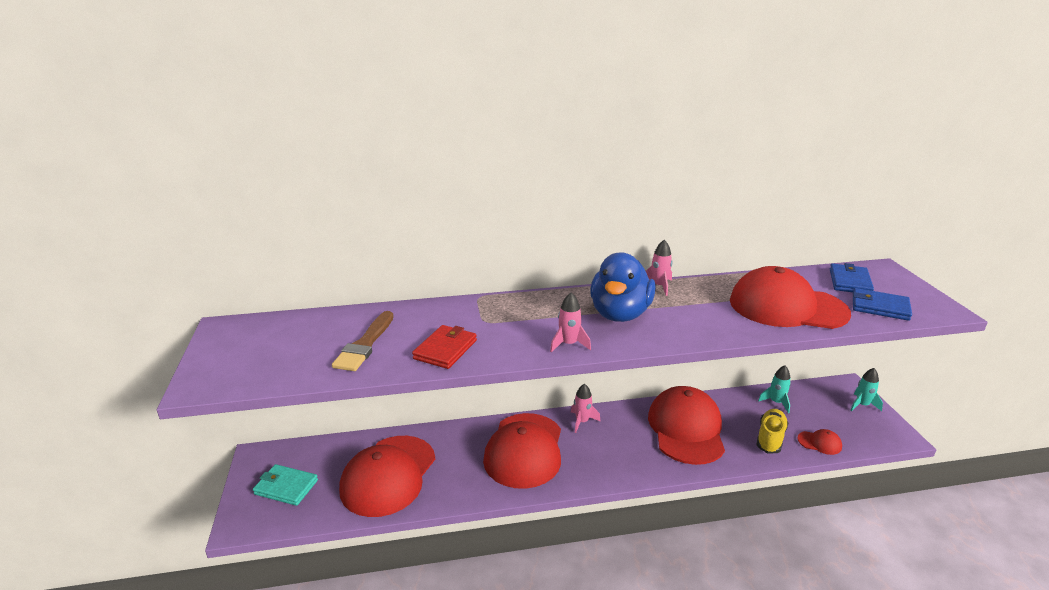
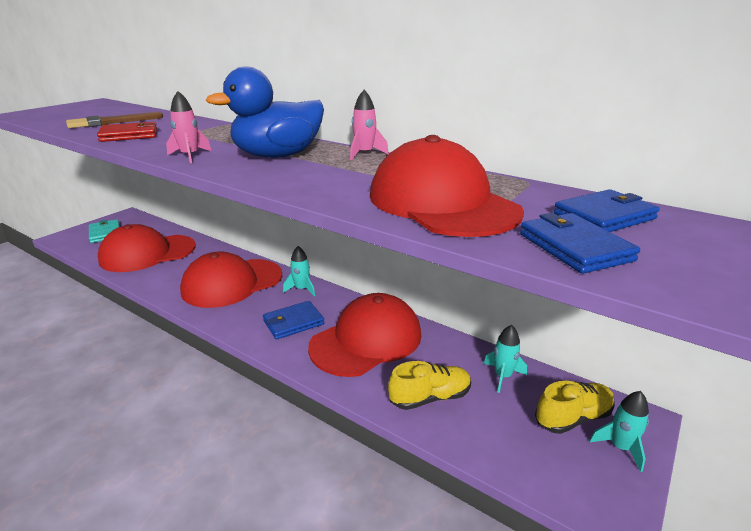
camera: 45 degrees right, 0 degrees up
pink rocket [571,384,601,433] -> turquoise rocket [283,246,315,296]
red cap [797,429,842,455] -> none
none -> blue wallet [263,301,324,340]
none -> yellow shoe [535,381,615,434]

